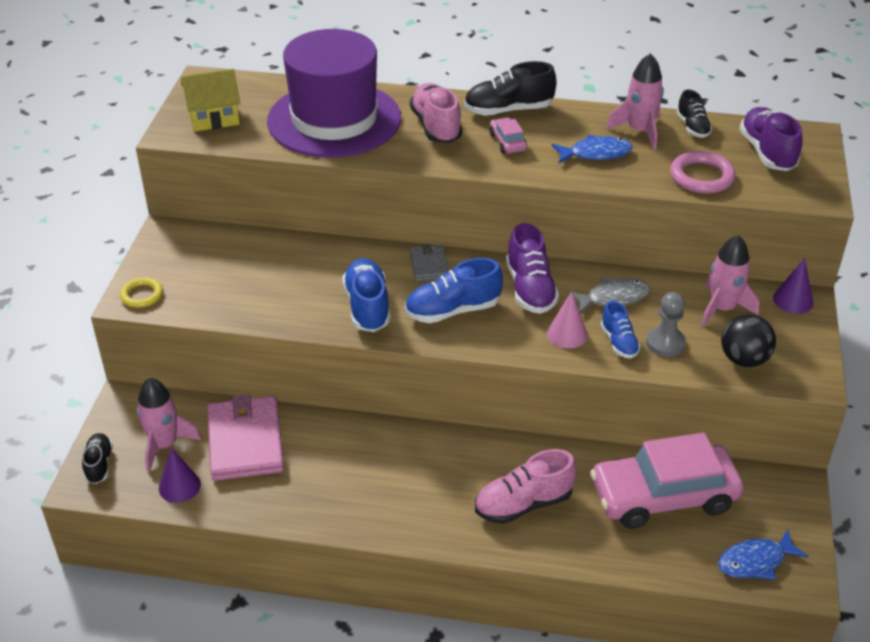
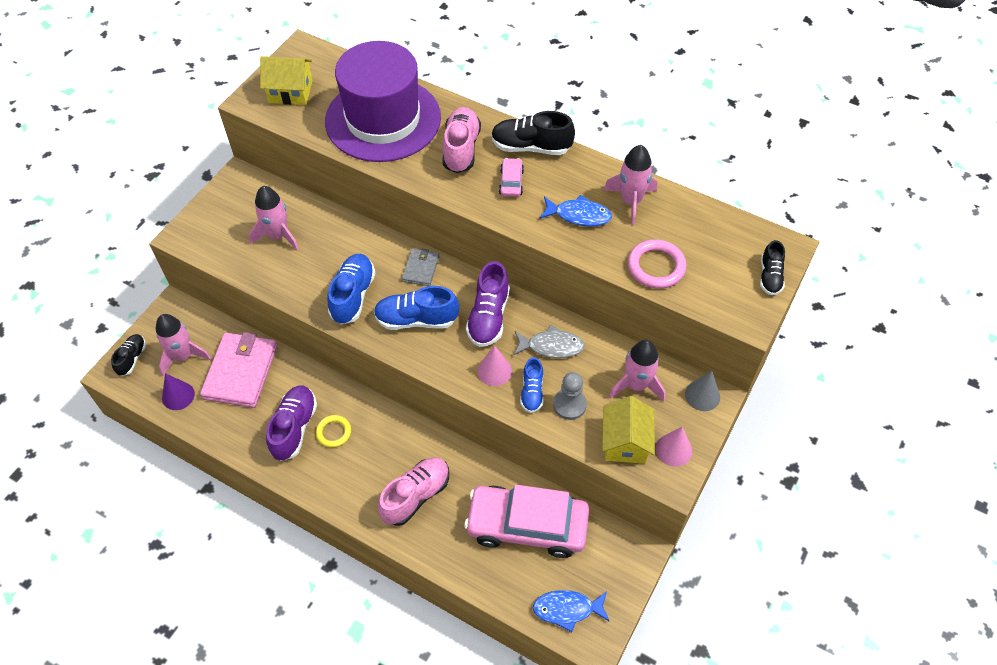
camera: 20 degrees right, 15 degrees up
yellow ring [120,277,163,308] -> yellow ring moved to [316,415,351,448]
pink shoe [475,449,577,524] -> pink shoe turned 135 degrees clockwise [378,457,449,526]
black shoe [677,90,712,138] -> black shoe moved to [760,240,785,295]
black ball [721,314,776,367] -> yellow house [602,396,655,464]
purple shoe [739,107,802,171] -> purple shoe moved to [266,385,317,461]
purple cone [773,258,813,314] -> grey cone [685,371,720,411]
none -> pink rocket [249,186,299,251]
none -> pink cone [656,427,692,467]

